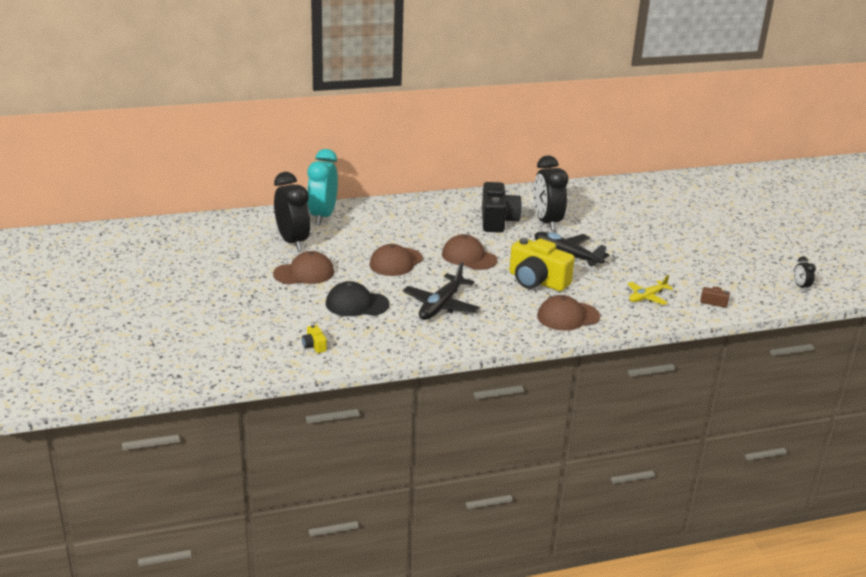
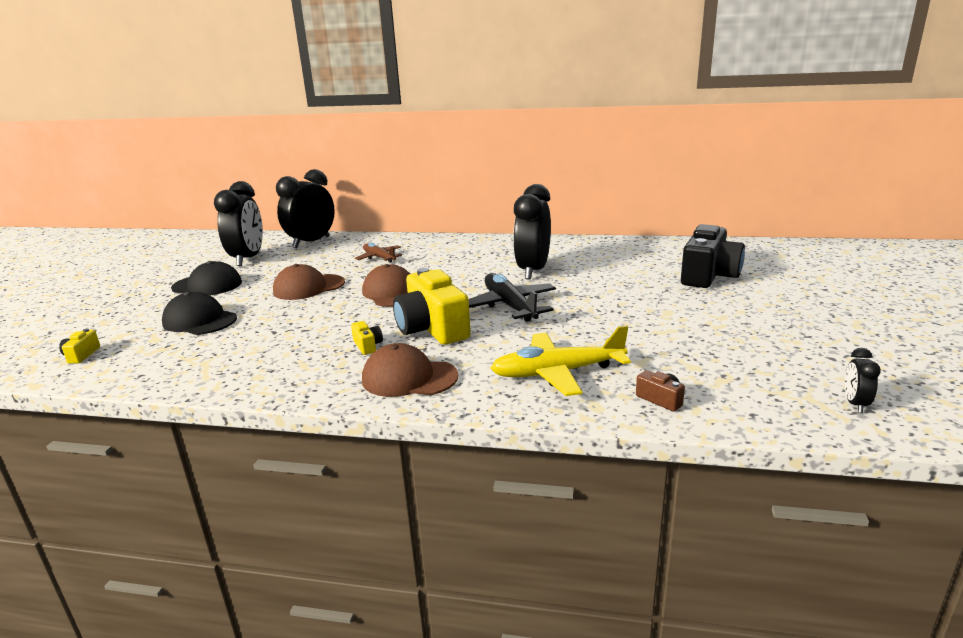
camera: 30 degrees right, 5 degrees down
brown cap [273,251,334,284] -> black cap [171,261,242,295]
turquoise clock [307,149,338,225] -> black clock [276,169,335,248]
black plane [403,262,480,320] -> none
black camera [482,182,522,233] -> black camera moved to [681,224,745,288]
yellow plane [628,275,673,305] -> yellow plane [491,325,631,396], size x1.61
none -> yellow camera [351,321,383,355]
none -> brown plane [355,243,402,263]

